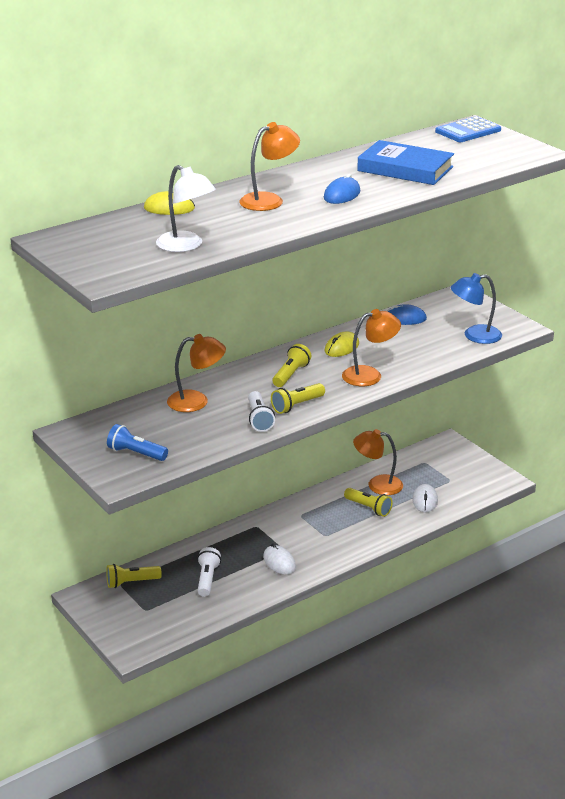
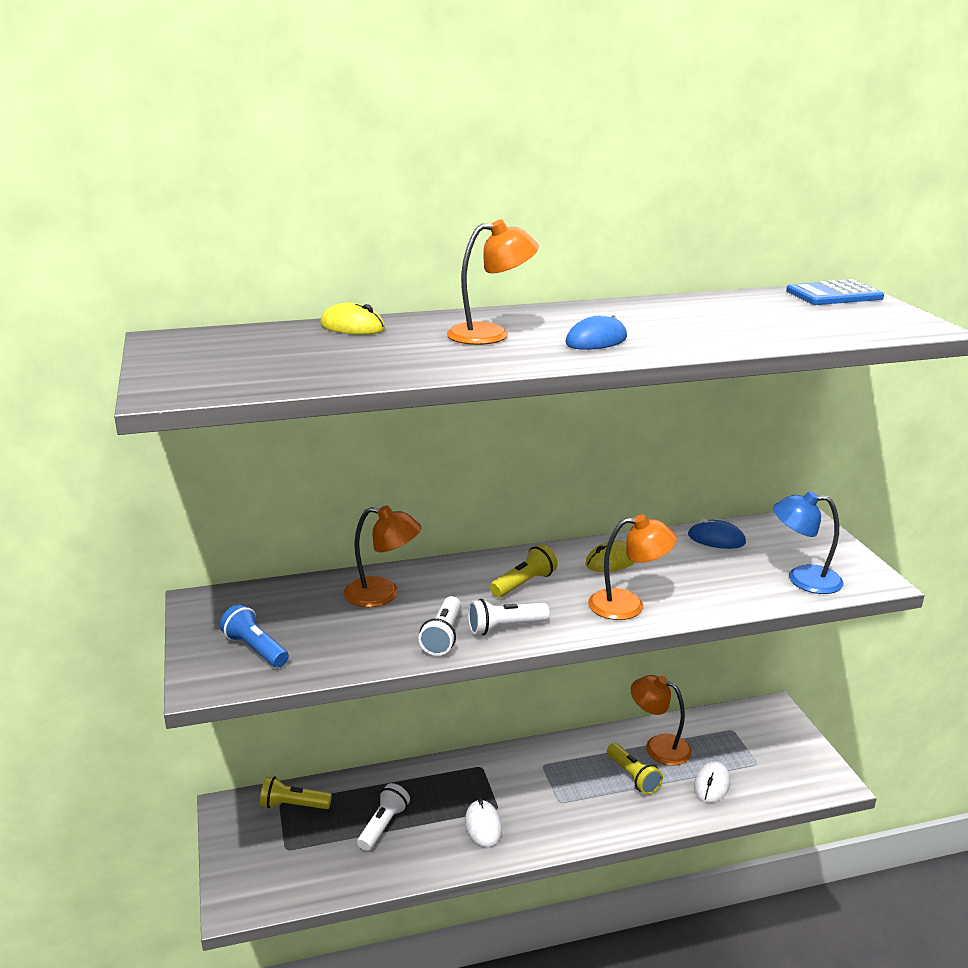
camera: 20 degrees right, 5 degrees down
white lamp [156,165,216,252] -> none
yellow flashlight [271,383,325,414] -> white flashlight [468,599,550,635]
blue book [357,140,454,185] -> none

